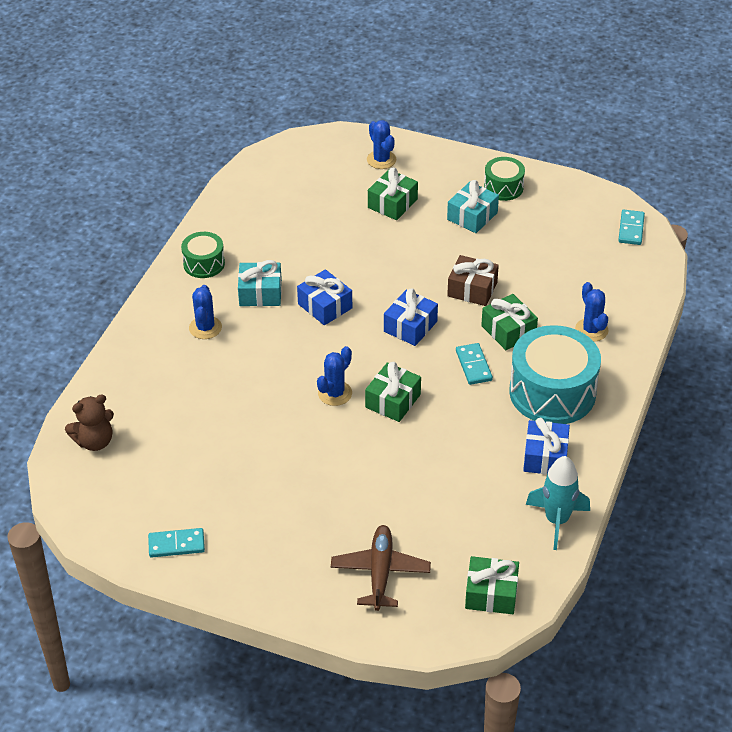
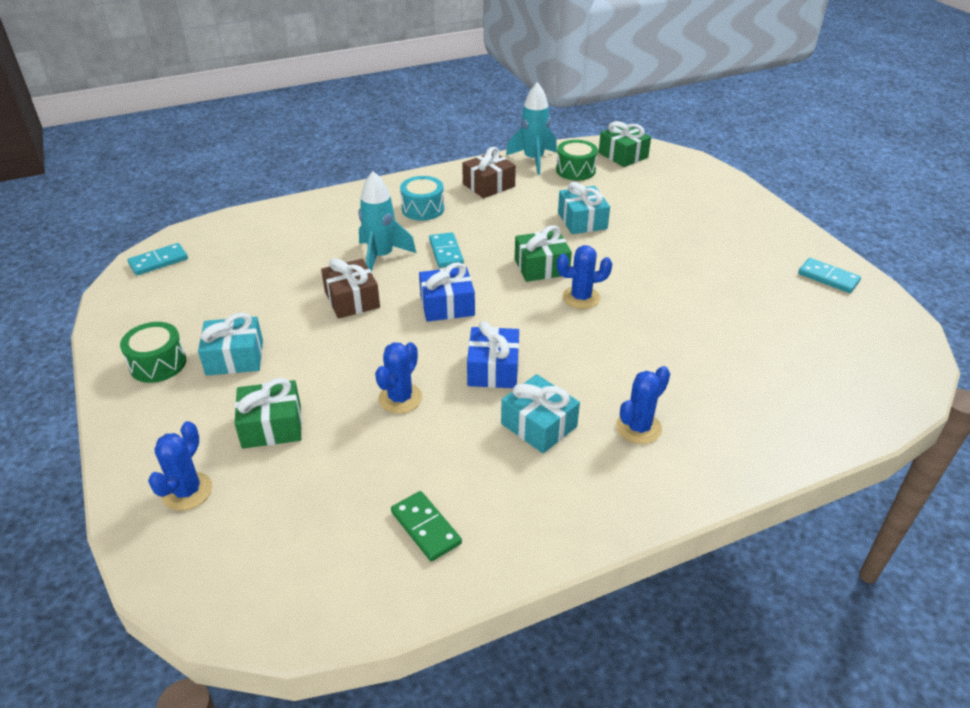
camera: 135 degrees left, 5 degrees down
brown teddy bear [65,394,114,451] -> none
green drum [181,232,225,278] -> green drum moved to [556,140,598,181]
brown plane [331,525,431,611] -> none
turquoise domino [456,343,493,385] -> turquoise domino turned 45 degrees counterclockwise [429,232,464,268]
green gift [481,294,538,350] -> turquoise rocket [359,171,416,272]
turquoise drum [509,325,601,424] -> turquoise drum [400,176,444,221], size x0.52
blue gift [523,418,570,475] -> brown gift [462,147,516,198]
blue cactus [575,282,608,342] -> blue cactus moved to [375,342,422,413]
none -> green domino [391,491,462,561]
none -> turquoise gift [558,182,610,234]

